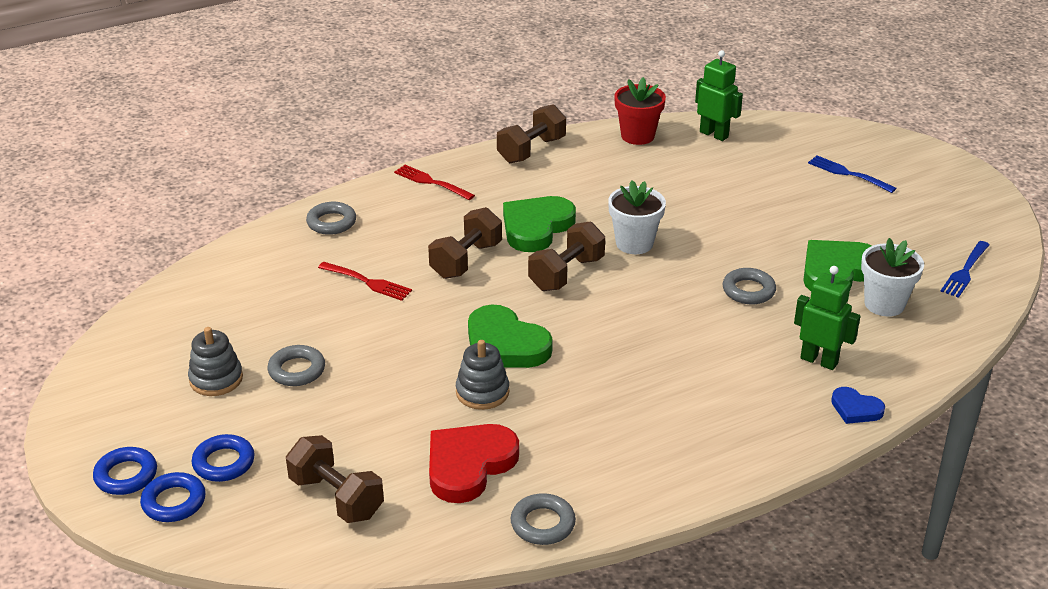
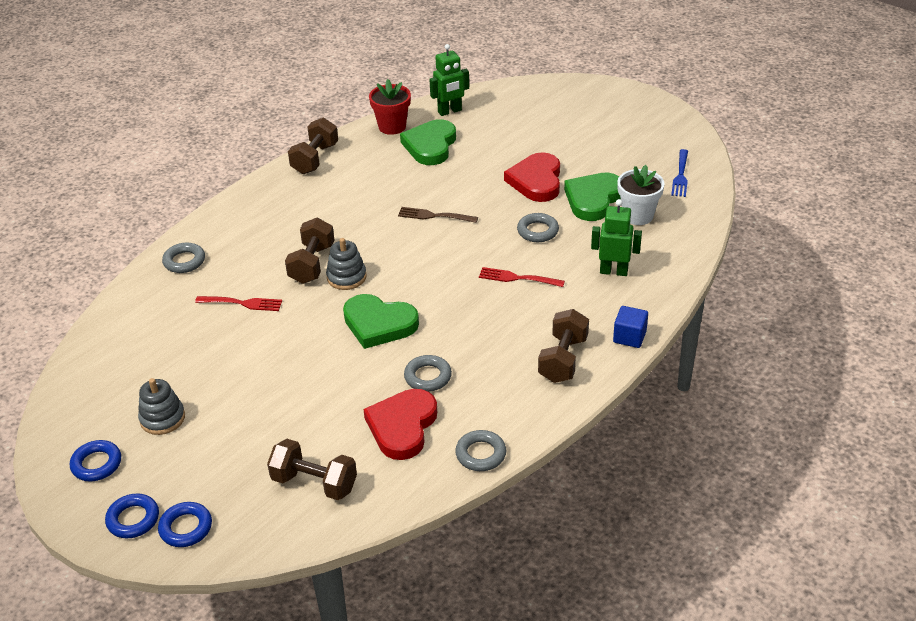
camera: 20 degrees left, 5 degrees up
blue ring [192,434,255,482] -> blue ring moved to [70,440,121,481]
grey ring [268,345,325,386] -> grey ring moved to [404,355,452,392]
red fork [394,165,475,200] -> red fork moved to [479,267,565,287]
grey stacking toy [456,340,509,410] -> grey stacking toy moved to [326,238,367,290]
green heart [503,196,576,252] -> green heart moved to [400,119,456,165]
brown dumbbell [528,221,605,291] -> brown dumbbell moved to [538,309,589,383]
white flower pot [608,180,666,254] -> brown fork [398,207,478,223]
green robot [695,50,743,141] -> green robot turned 135 degrees clockwise [429,44,469,116]
blue fork [808,156,896,193] -> none
blue heart [831,387,885,424] -> none
none -> red heart [504,152,560,202]
none -> blue cube [613,306,648,348]

